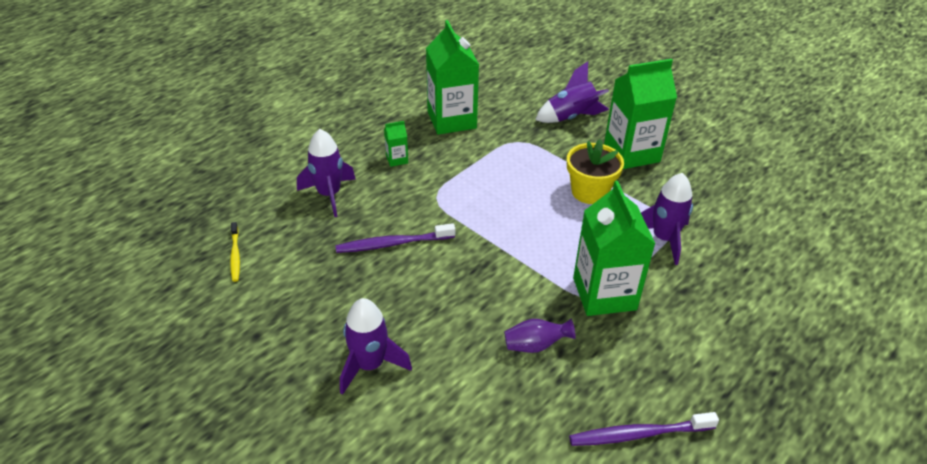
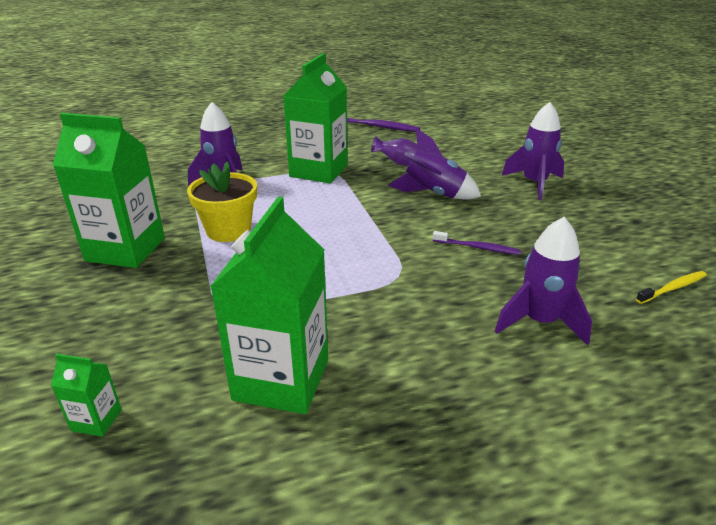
camera: 150 degrees left, 10 degrees down
yellow toothbrush [230,222,240,282] -> yellow toothbrush turned 45 degrees clockwise [636,271,707,304]
purple toothbrush [335,223,455,253] -> purple toothbrush [433,231,521,255], size x0.63
green carton [384,121,408,167] -> green carton moved to [51,353,122,437]
purple rocket [535,62,609,123] -> purple rocket moved to [388,129,481,200]

